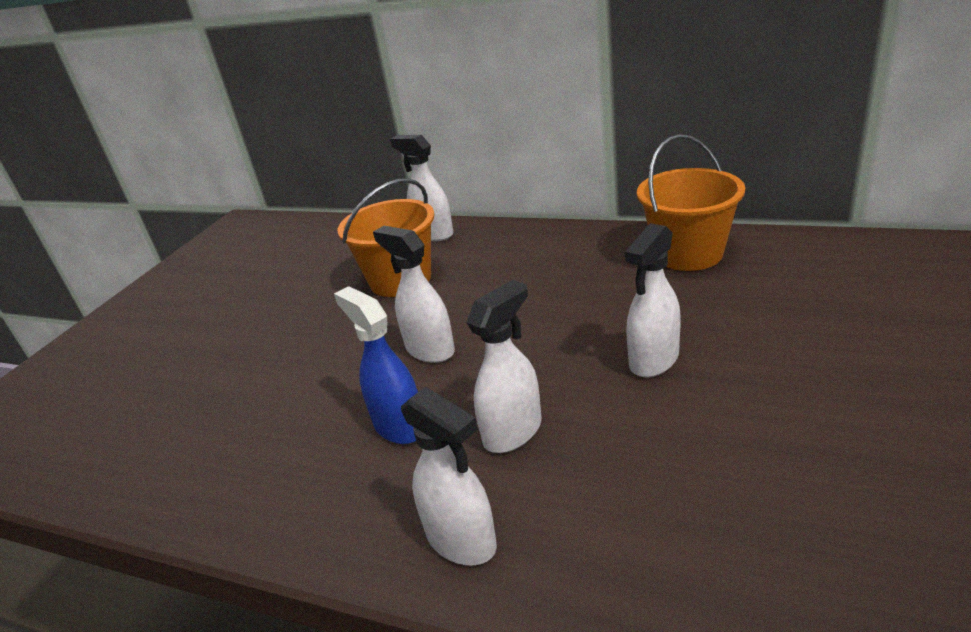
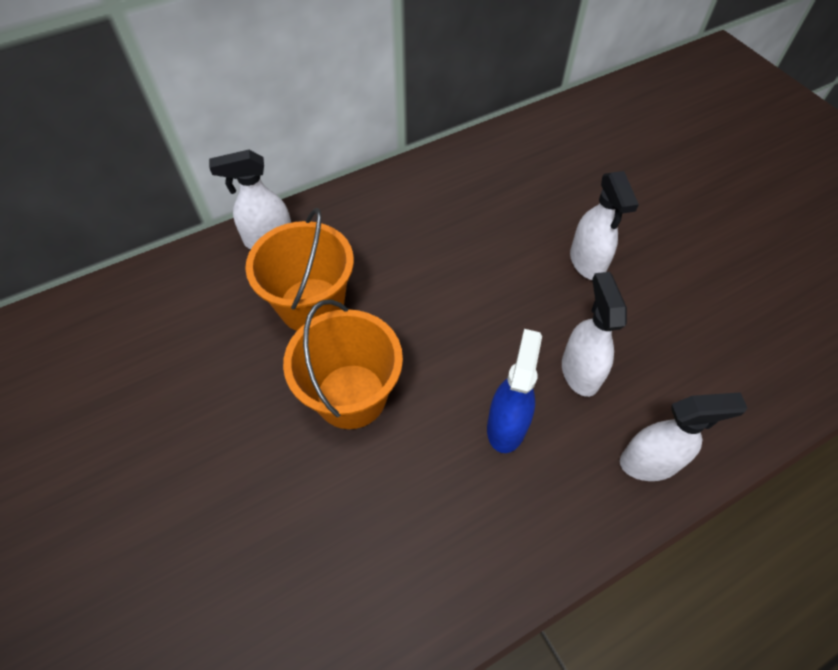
camera: 55 degrees left, 25 degrees up
blue spray bottle [334,286,418,444] -> blue spray bottle turned 105 degrees clockwise [487,329,542,453]
white spray bottle [373,226,455,363] -> none
orange bucket [637,134,745,271] -> orange bucket moved to [283,299,403,429]

